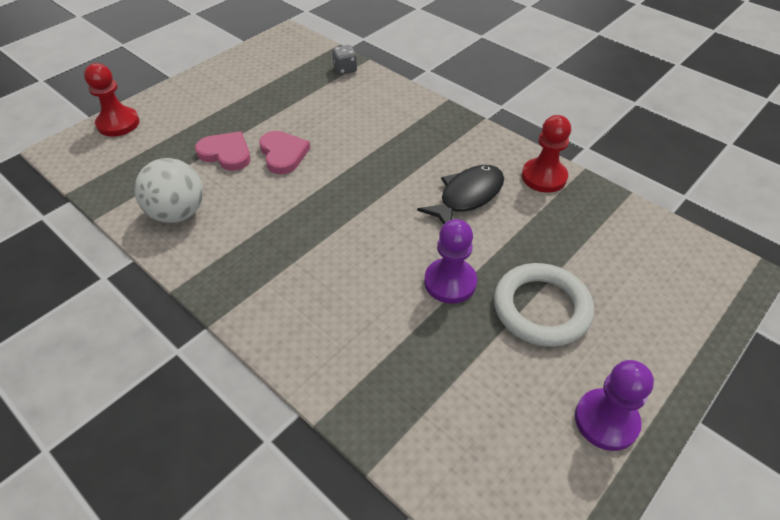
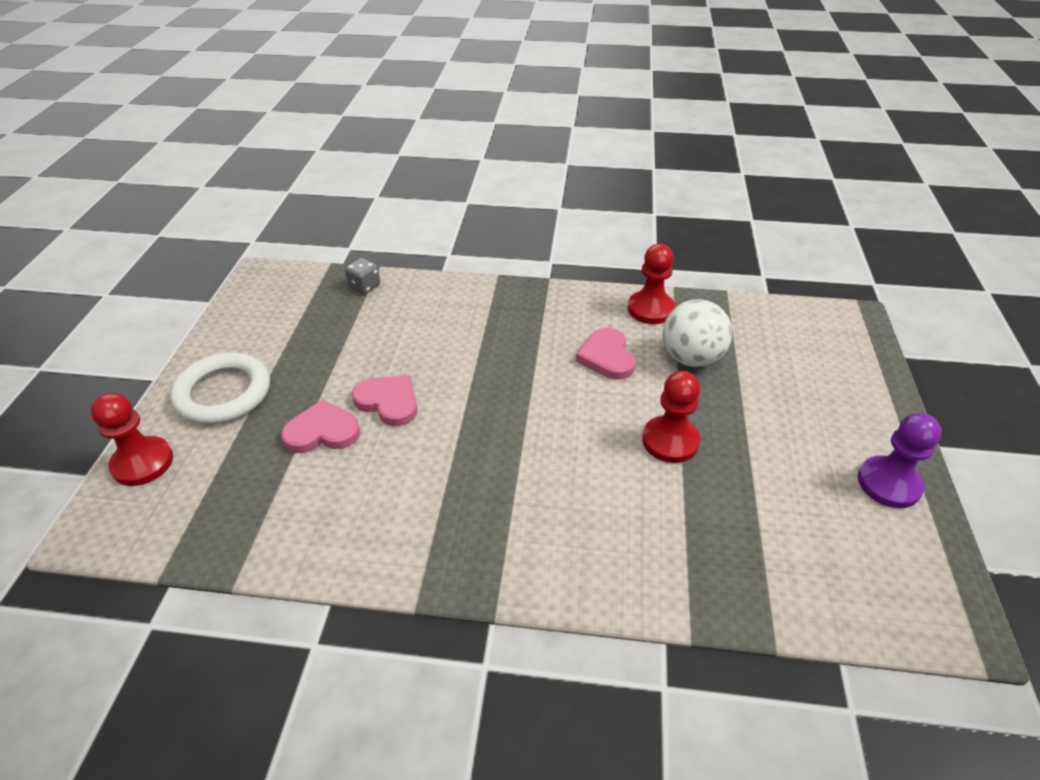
camera: 35 degrees left, 5 degrees down
white ball [134,158,203,223] -> white ball moved to [663,299,732,367]
black fish [417,165,504,224] -> pink heart [576,327,636,380]
purple pawn [424,219,477,304] -> red pawn [642,371,700,463]
white ring [494,263,594,347] -> white ring moved to [170,353,270,424]

